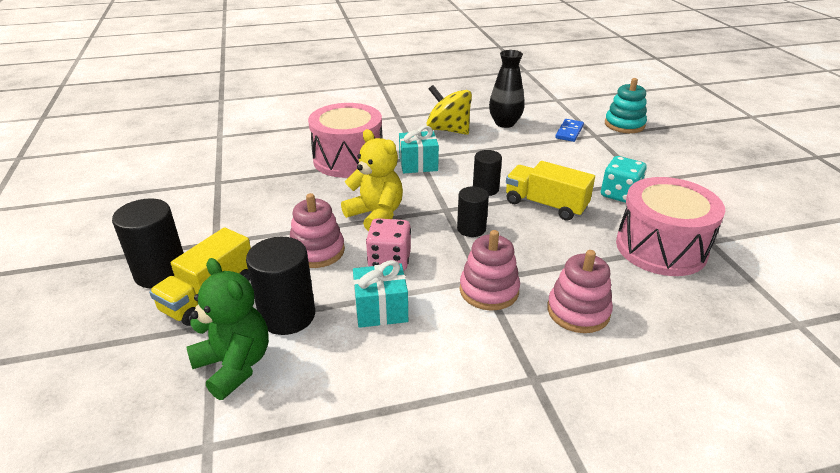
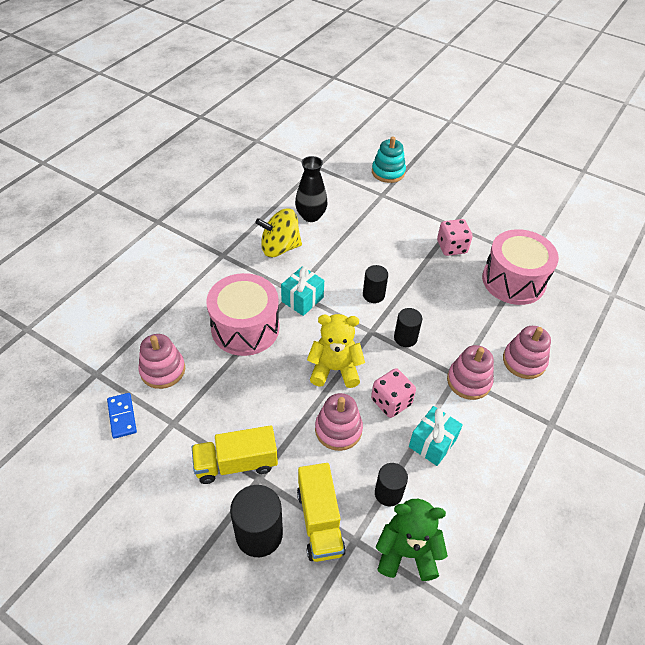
camera: 45 degrees left, 15 degrees up
black cylinder [246,237,315,335] -> black cylinder [375,463,408,506], size x0.63
yellow truck [506,161,595,221] -> yellow truck moved to [192,425,278,484]
blue domino [555,119,584,142] -> blue domino moved to [107,393,137,439]
turquoise dice [601,156,647,203] -> pink dice [437,219,473,256]
none -> pink stacking toy [138,334,185,389]

